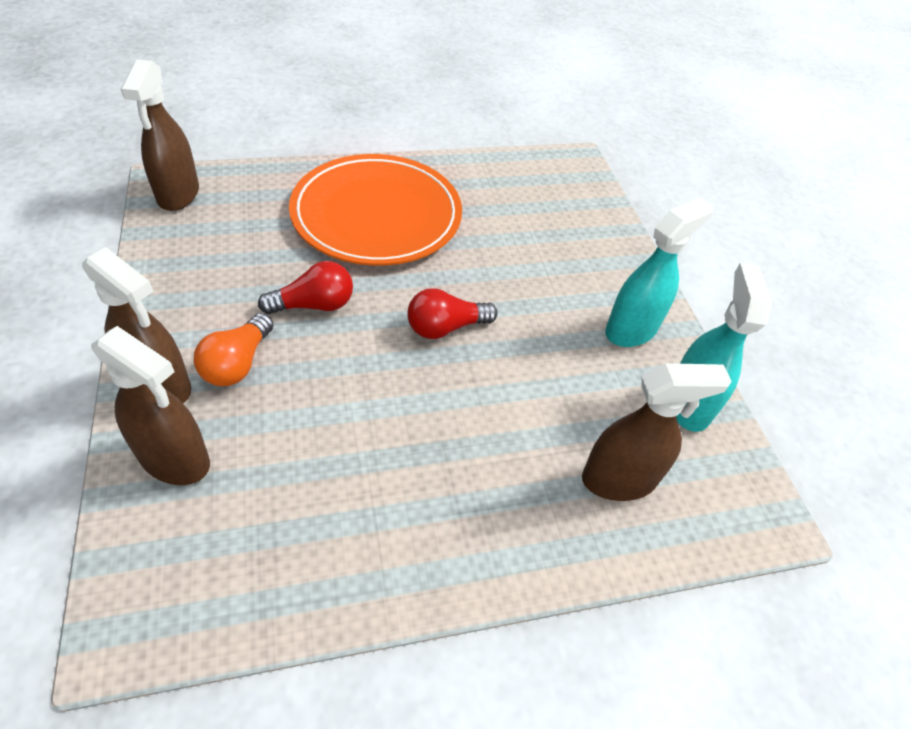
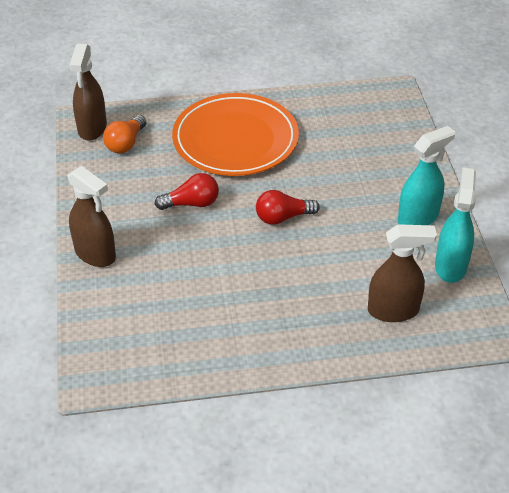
camera: 10 degrees right, 5 degrees down
brown spray bottle [91,326,210,485] -> none
orange light bulb [194,313,274,386] -> orange light bulb moved to [103,115,147,153]

